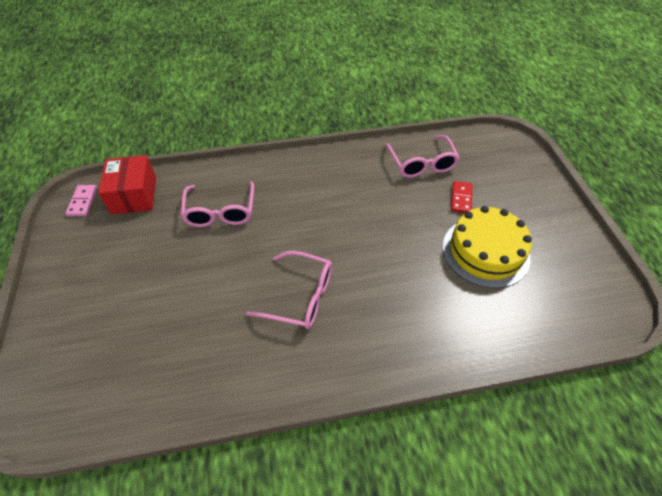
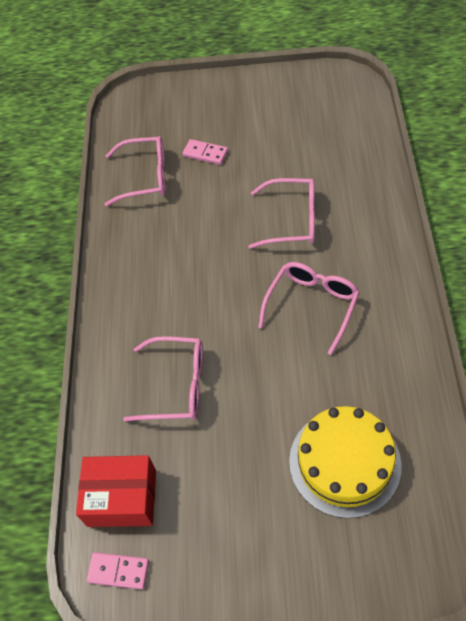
camera: 75 degrees left, 5 degrees up
yellow cake [443,206,532,288] -> yellow cake moved to [289,406,402,518]
red domino [451,181,473,213] -> pink domino [182,139,228,165]
none -> pink glasses [248,178,315,249]

